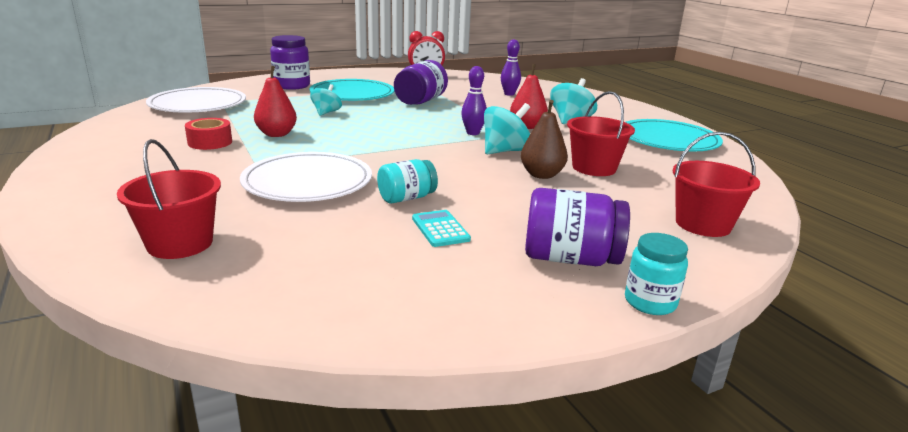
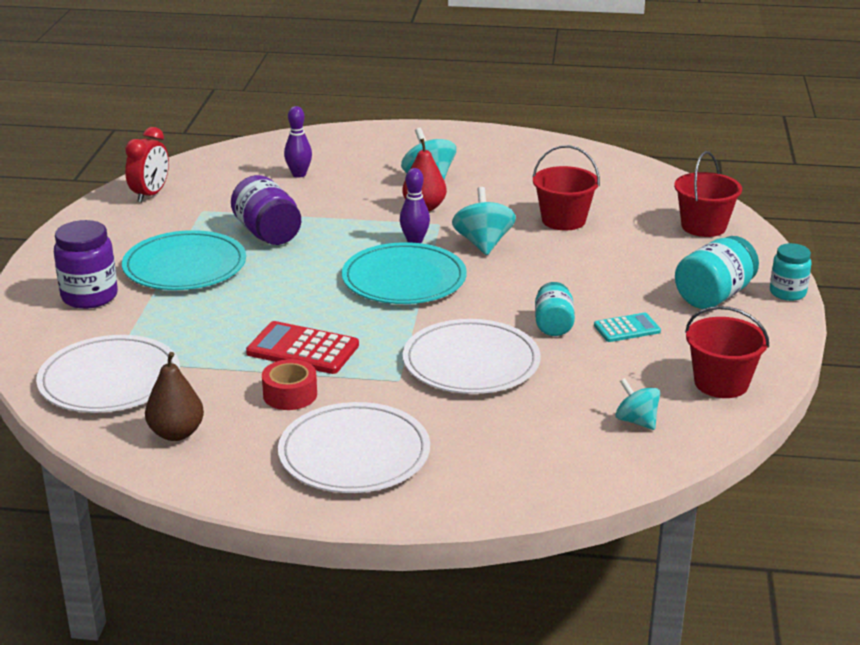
camera: 55 degrees left, 5 degrees up
red bucket [117,139,221,259] -> red bucket moved to [685,306,769,398]
red pear [254,66,297,137] -> red calculator [246,321,359,374]
turquoise spinning top [310,84,342,116] -> turquoise spinning top moved to [615,378,660,430]
turquoise calculator [412,210,471,247] -> turquoise calculator turned 150 degrees clockwise [594,313,661,342]
brown pear [521,100,568,179] -> brown pear moved to [145,352,204,441]
purple jar [525,188,630,266] -> turquoise jar [675,236,759,309]
turquoise plate [626,119,723,151] -> turquoise plate moved to [342,242,467,304]
none -> white plate [278,402,430,493]

